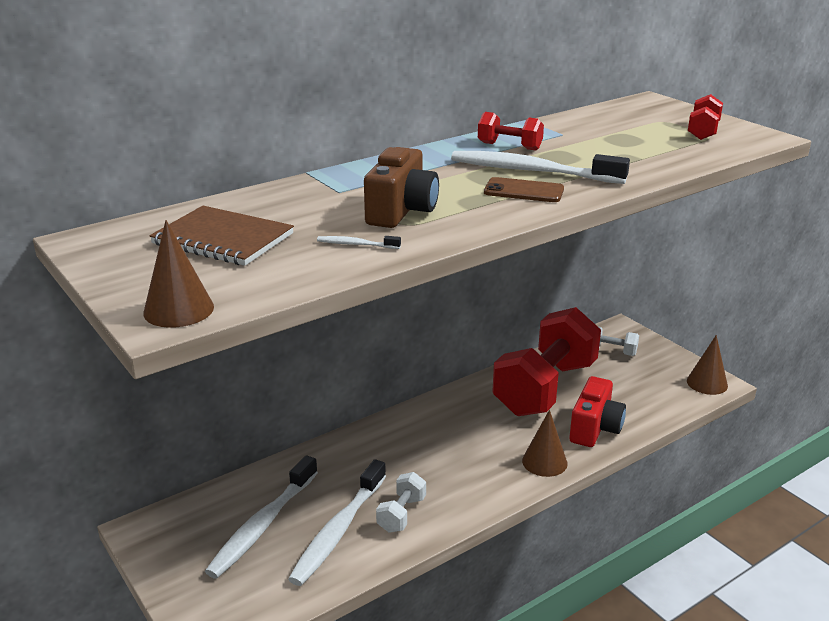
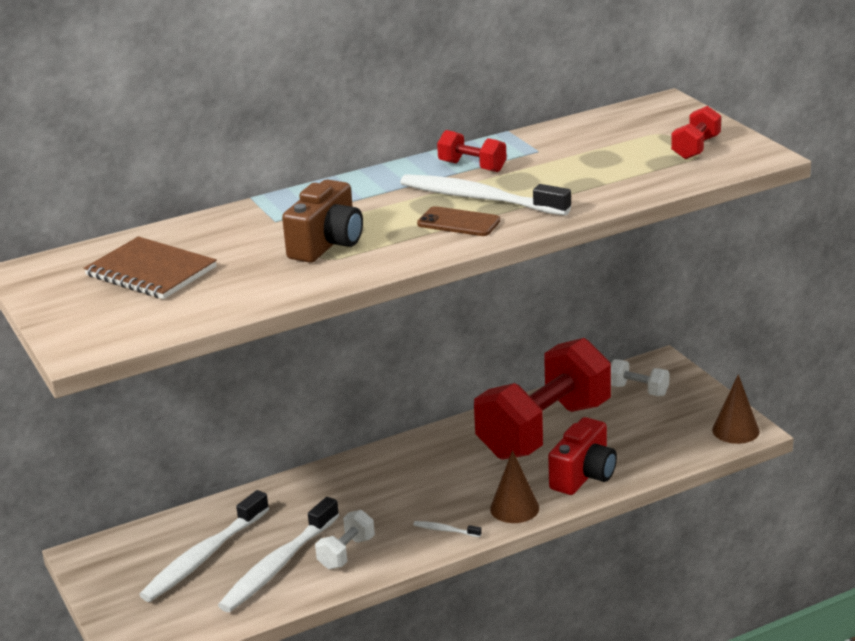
camera: 10 degrees right, 0 degrees up
brown cone [143,220,214,328] -> none
white toothbrush [317,236,401,249] -> white toothbrush moved to [413,521,482,537]

